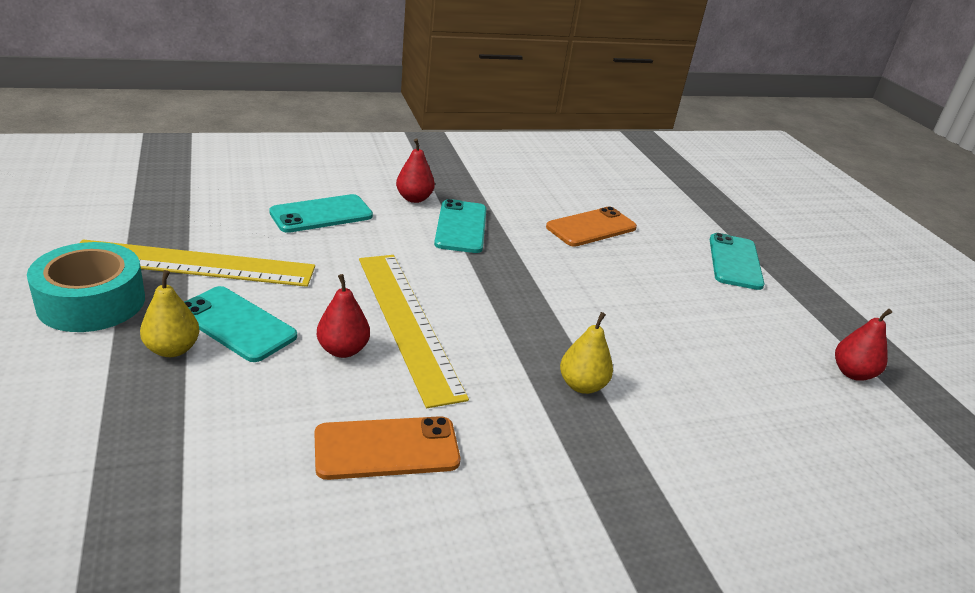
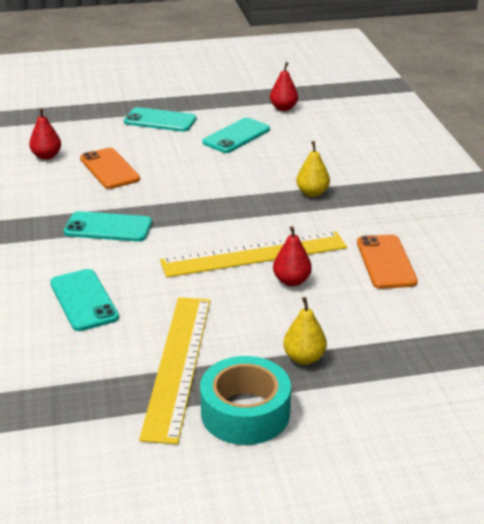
camera: 80 degrees left, 0 degrees up
turquoise phone [184,286,297,362] -> turquoise phone moved to [202,118,270,153]
red pear [396,138,435,203] -> red pear moved to [29,108,61,160]

